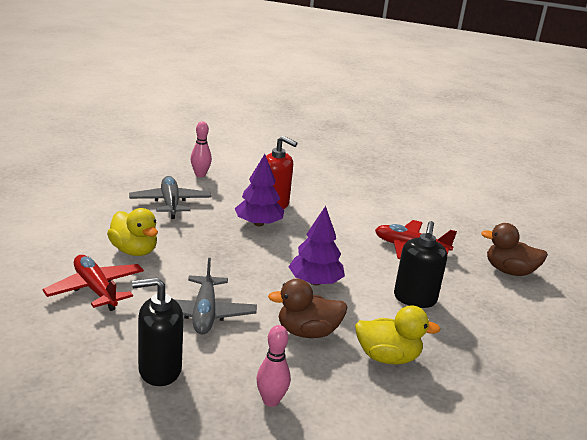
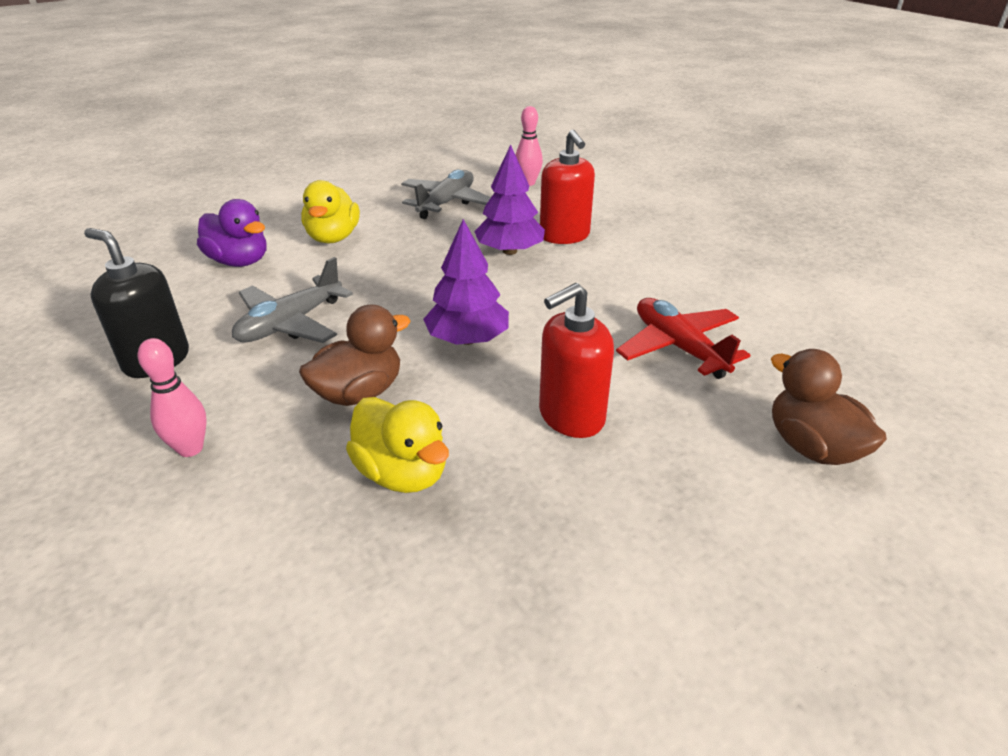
camera: 45 degrees right, 10 degrees up
red plane [42,255,144,311] -> purple duck [197,199,267,267]
brown duck [268,279,348,338] -> brown duck turned 105 degrees clockwise [299,304,411,406]
black soap dispenser [394,221,447,308] -> red soap dispenser [539,283,614,438]

